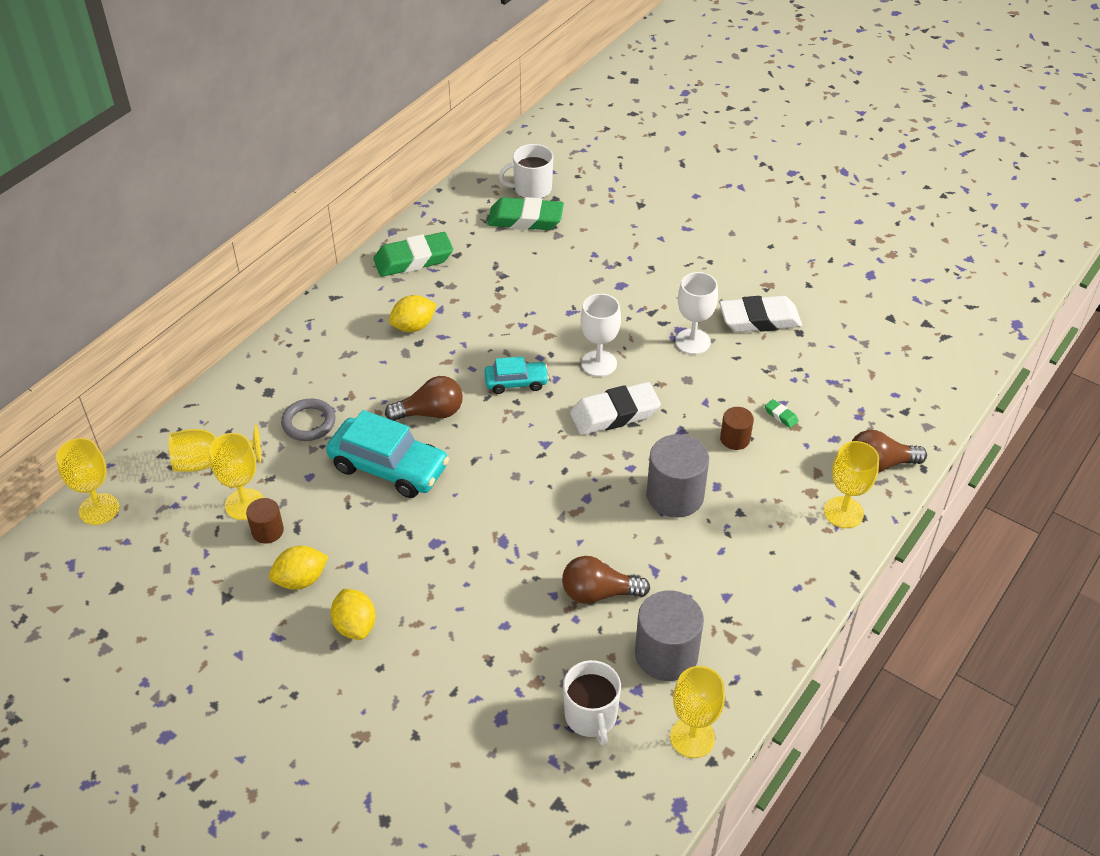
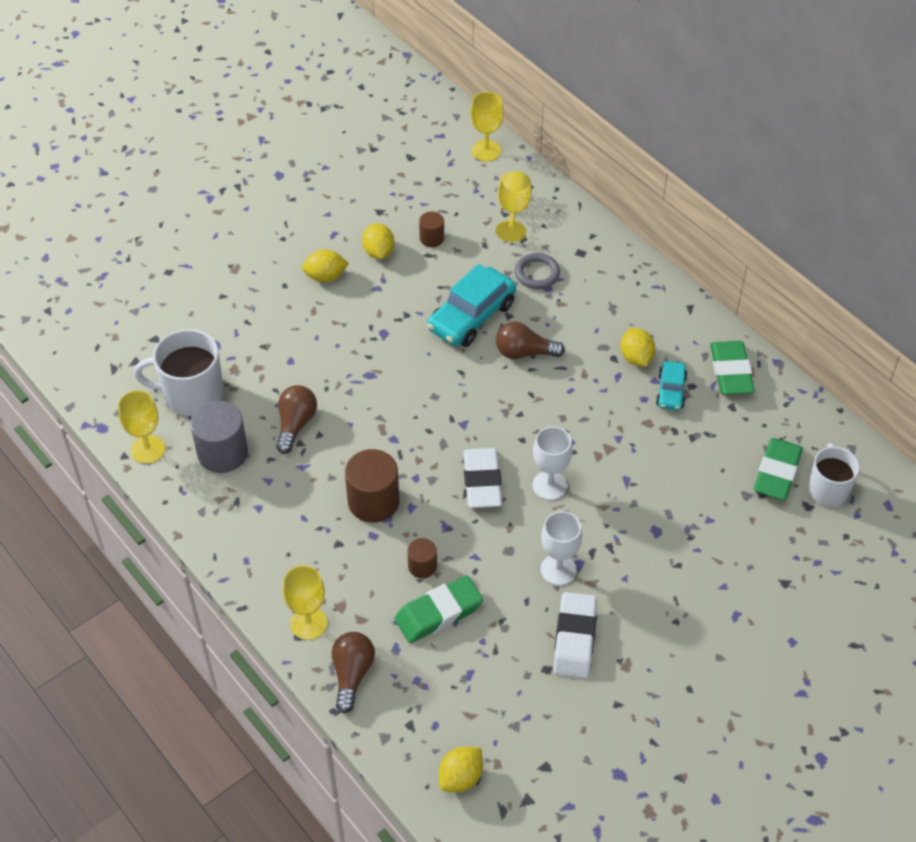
camera: 105 degrees right, 5 degrees up
yellow goblet [209,433,264,520] -> none
brown light bulb [385,376,463,421] -> brown light bulb turned 90 degrees clockwise [496,322,565,359]
turquoise car [484,356,549,394] -> turquoise car moved to [656,361,687,411]
white mug [563,660,621,746] -> white mug [134,329,224,416], size x1.50
grey cylinder [647,434,709,518] -> brown cylinder [345,449,400,523]
green eraser [765,399,799,428] -> green eraser [394,576,483,643], size x2.47
none -> yellow lemon [439,747,483,792]

